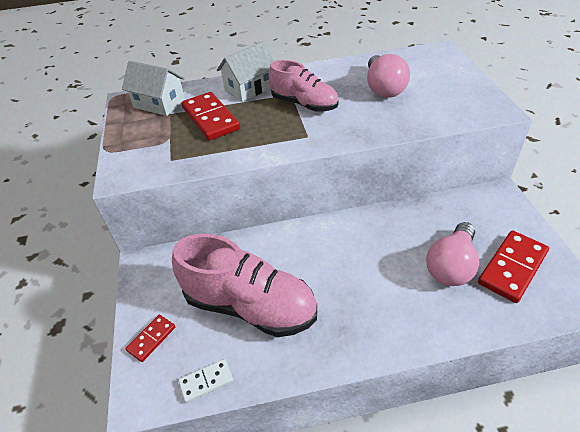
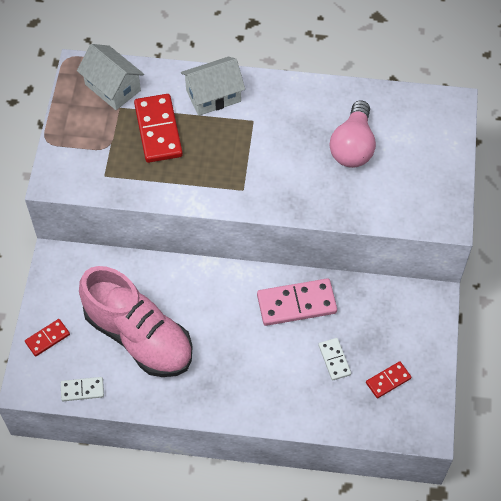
camera: 15 degrees right, 15 degrees up
pink shoe [269,60,339,112] -> none
pink light bulb [426,222,479,286] -> white domino [318,338,351,381]
red domino [478,230,549,303] -> red domino [366,361,411,398], size x0.54
none -> pink domino [257,278,337,326]

